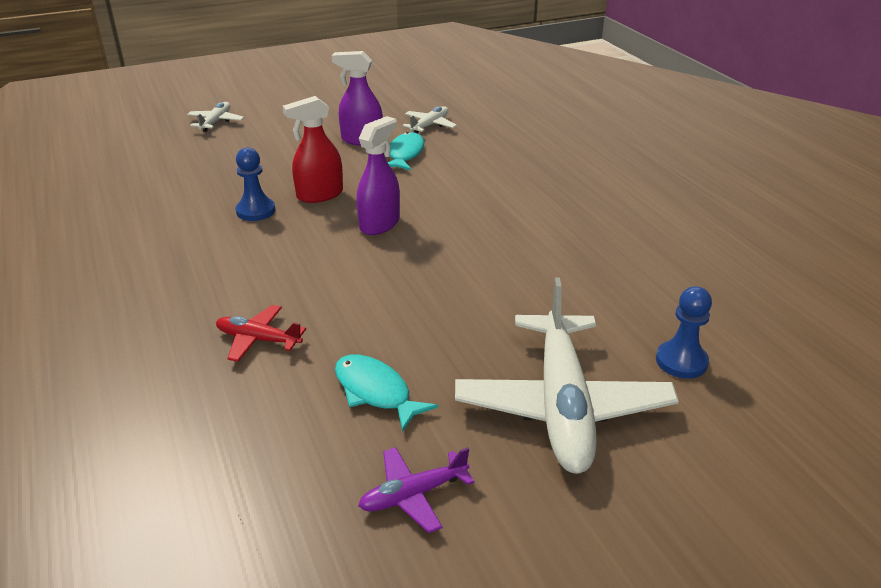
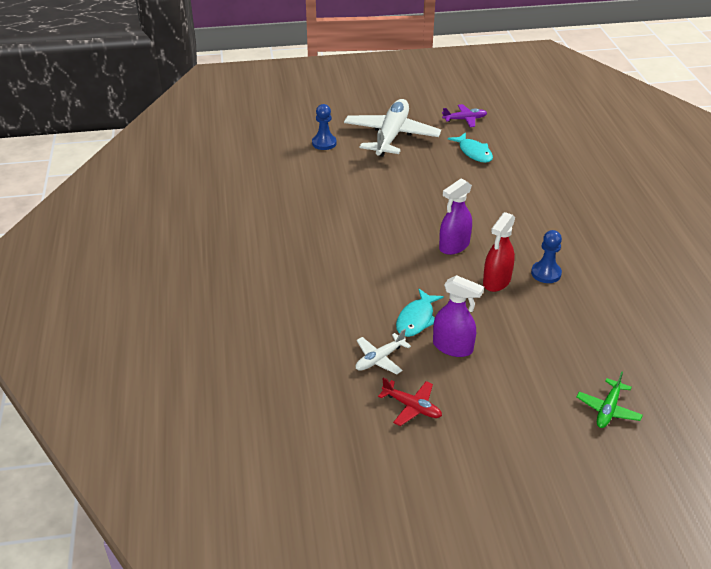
camera: 165 degrees left, 5 degrees up
white plane [187,102,244,132] -> green plane [577,372,643,428]
red plane [216,305,306,362] -> red plane moved to [378,377,442,426]
red spray bottle [283,96,343,203] -> red spray bottle turned 135 degrees clockwise [483,212,515,292]

